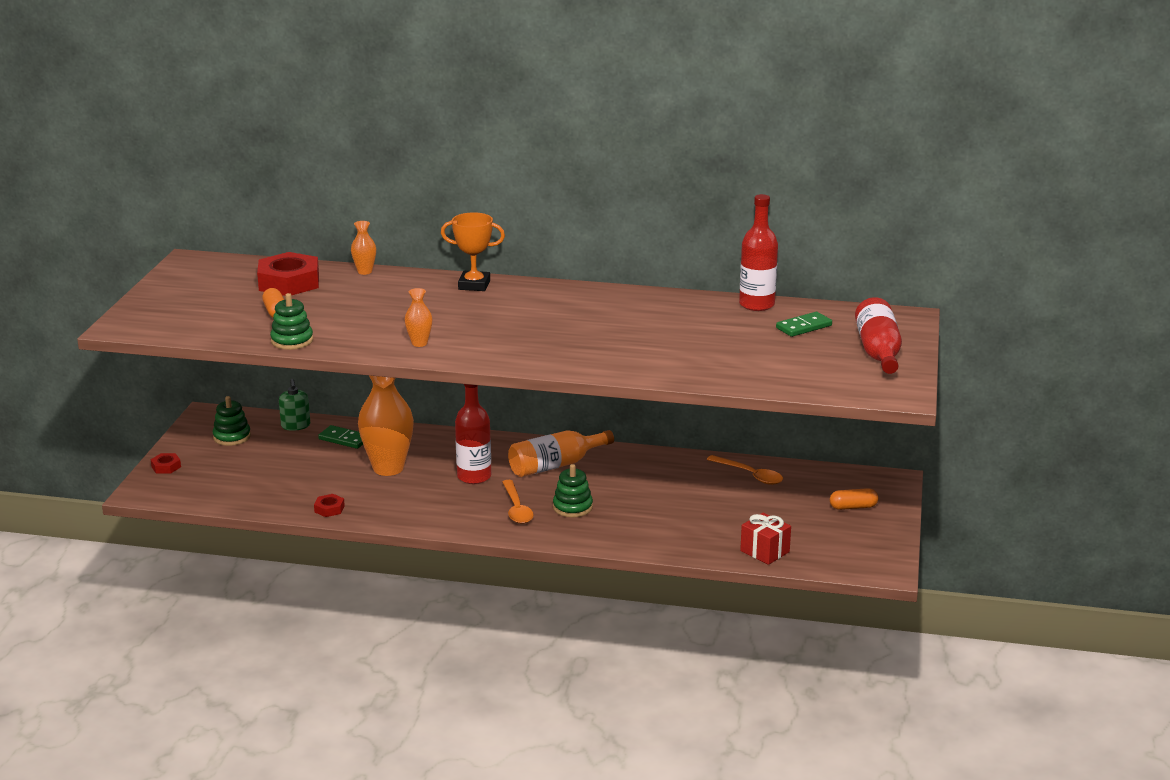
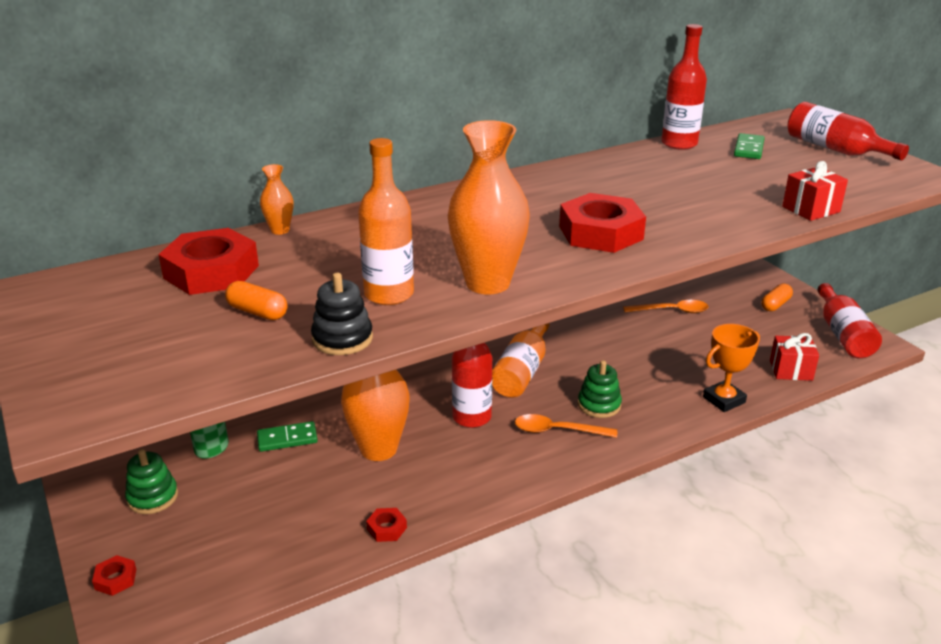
camera: 40 degrees left, 5 degrees up
green stacking toy [270,293,313,350] -> black stacking toy [311,273,373,355]
orange vase [405,288,432,347] -> orange vase [448,120,530,295], size x2.17
orange trophy [441,212,505,291] -> orange trophy moved to [703,324,760,412]
orange spoon [502,480,534,524] -> orange spoon turned 150 degrees clockwise [515,414,617,438]
none -> orange bottle [358,138,414,305]
none -> red nut [559,193,646,253]
none -> red gift [782,161,848,221]
none -> red bottle [818,283,882,358]

